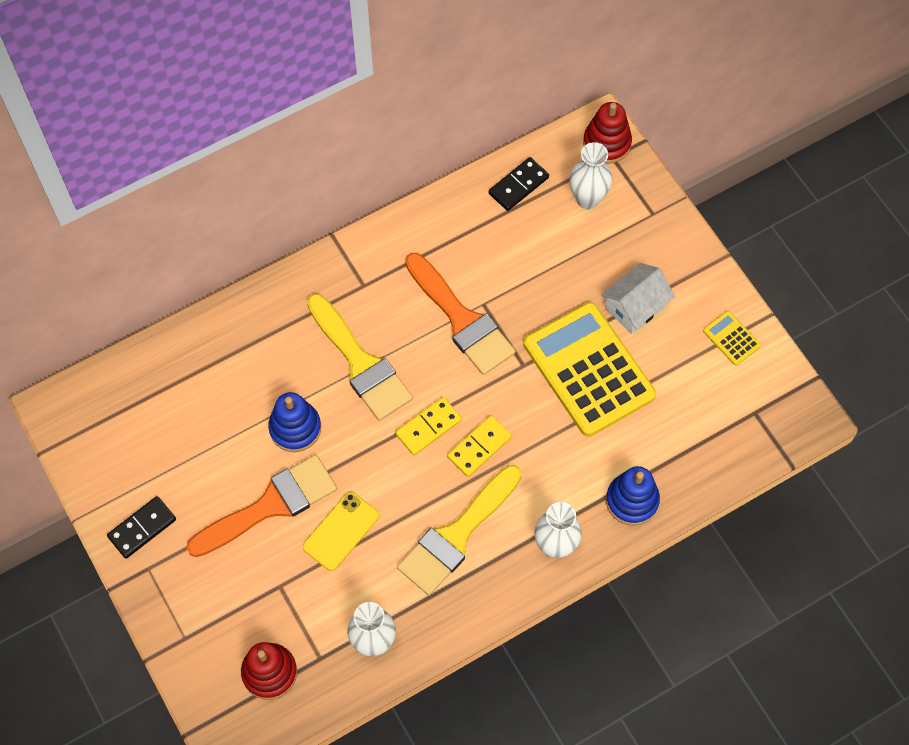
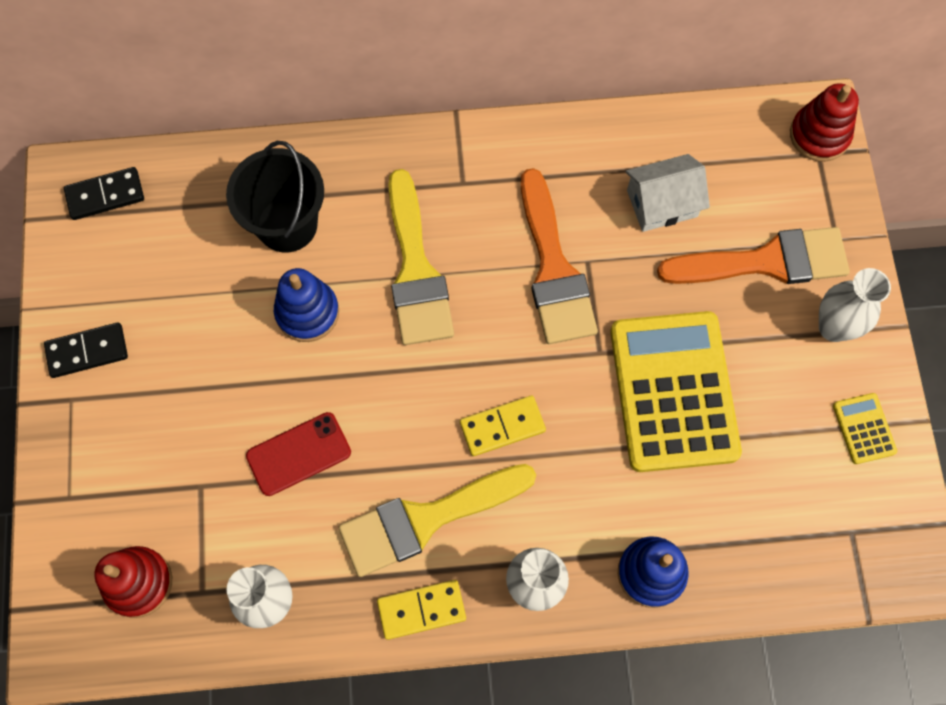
camera: 25 degrees right, 5 degrees up
orange brush [186,455,337,557] -> orange brush moved to [657,227,850,284]
yellow phone [303,492,379,571] -> red phone [246,412,351,496]
yellow domino [395,397,462,455] -> yellow domino moved to [377,580,466,640]
black domino [489,157,549,211] -> black domino moved to [64,167,144,220]
white vase [569,142,612,209] -> white vase moved to [819,268,891,342]
white house [601,263,675,334] -> white house moved to [625,154,710,232]
none -> black bucket [226,141,324,253]

